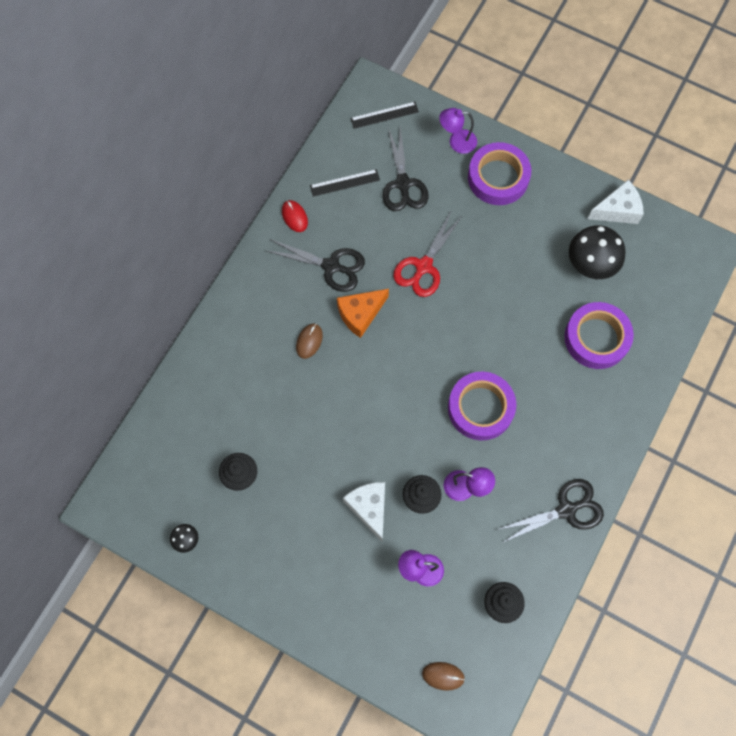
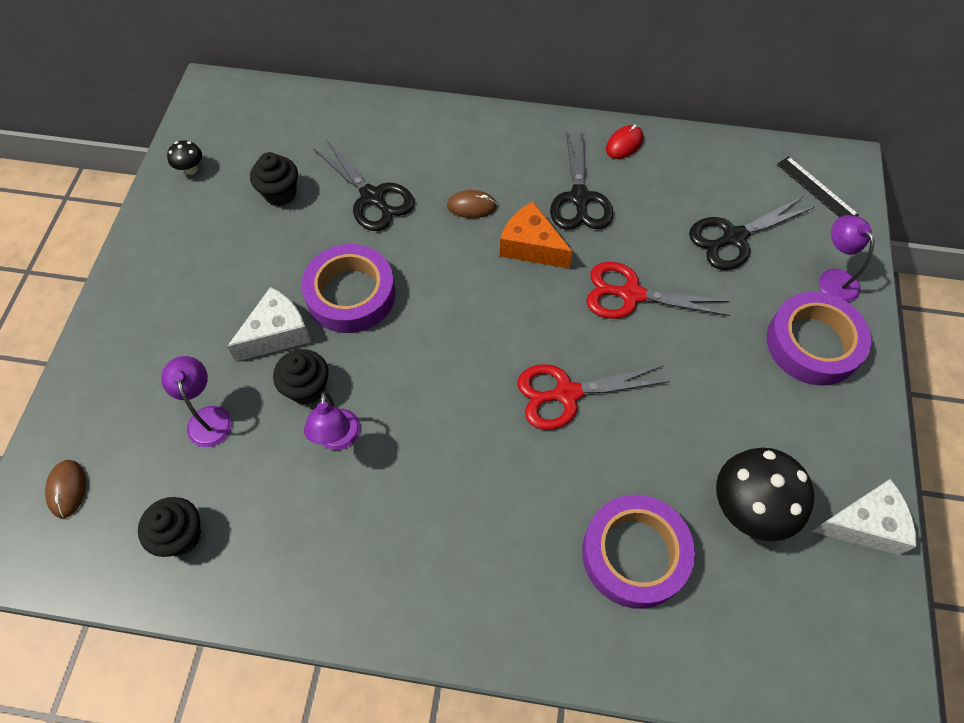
camera: 70 degrees right, 10 degrees down
black ruler [310,169,380,197] -> none
purple tape [448,372,516,441] -> purple tape moved to [301,244,396,333]
black scissors [497,479,604,543] -> black scissors moved to [313,140,414,231]
white cheese [588,180,644,224] -> white cheese turned 60 degrees counterclockwise [812,479,917,555]
none -> red scissors [517,364,670,430]

